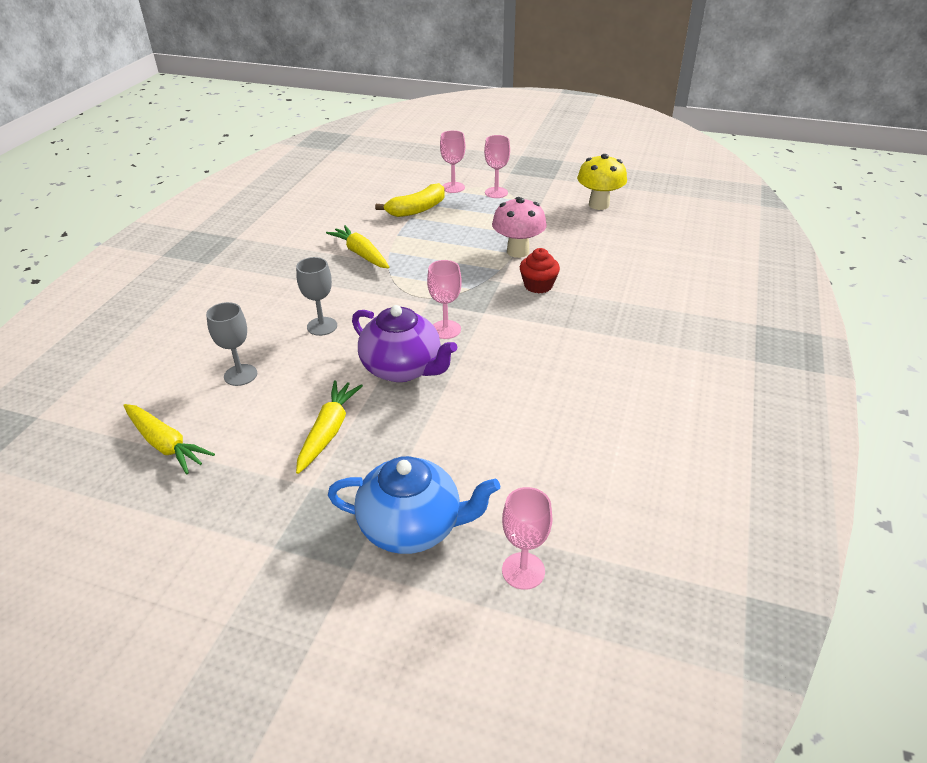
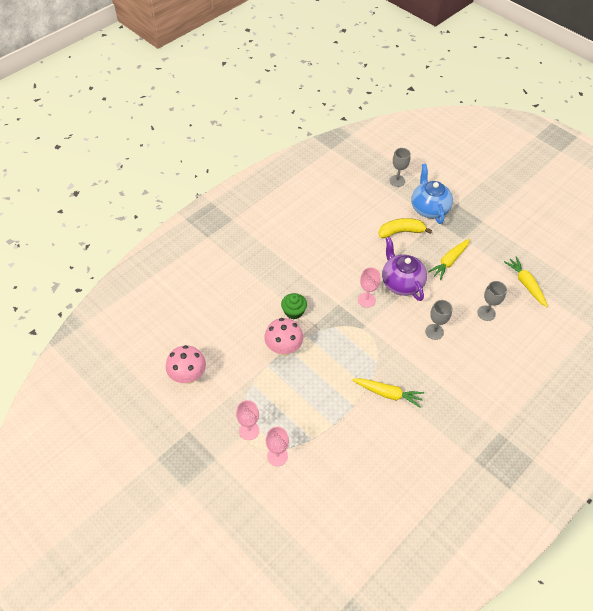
camera: 155 degrees left, 15 degrees up
yellow carrot [326,225,389,268] -> yellow carrot turned 60 degrees counterclockwise [352,378,424,408]
blue teapot [328,456,500,554] -> blue teapot turned 45 degrees clockwise [411,164,453,224]
yellow banana [375,183,445,217] -> yellow banana moved to [379,218,432,238]
pink goblet [502,487,553,590] -> grey goblet [390,148,411,187]
red cupcake [520,248,560,293] -> green cupcake [281,293,307,319]
yellow mushroom [577,154,627,210] -> pink mushroom [166,345,206,384]

